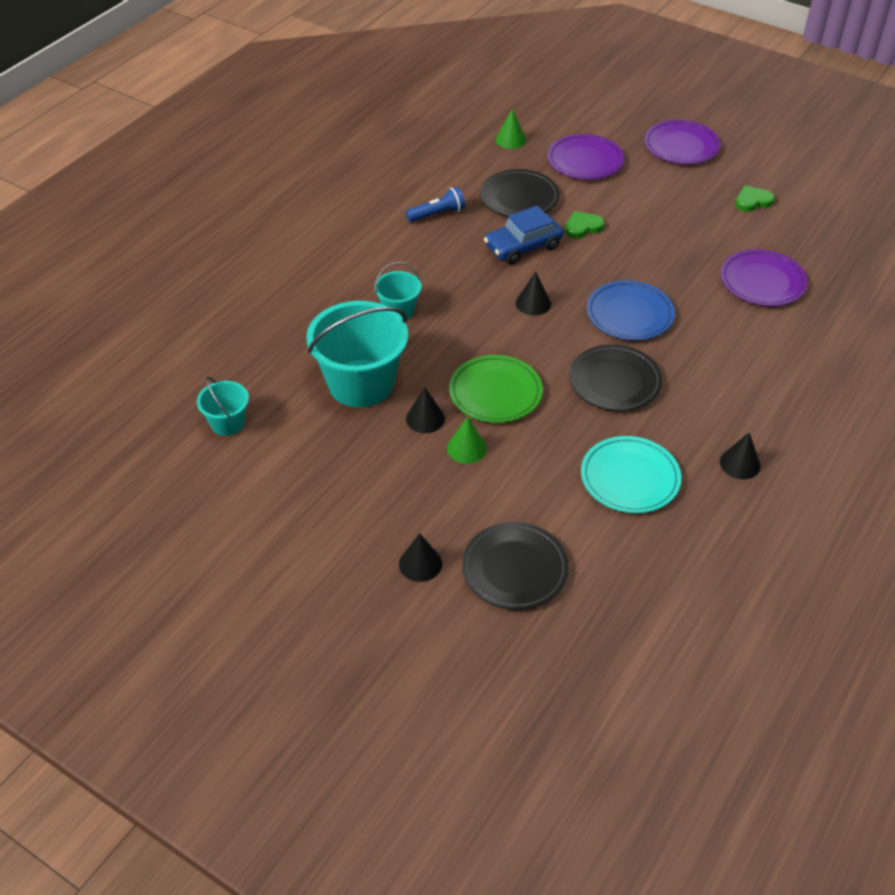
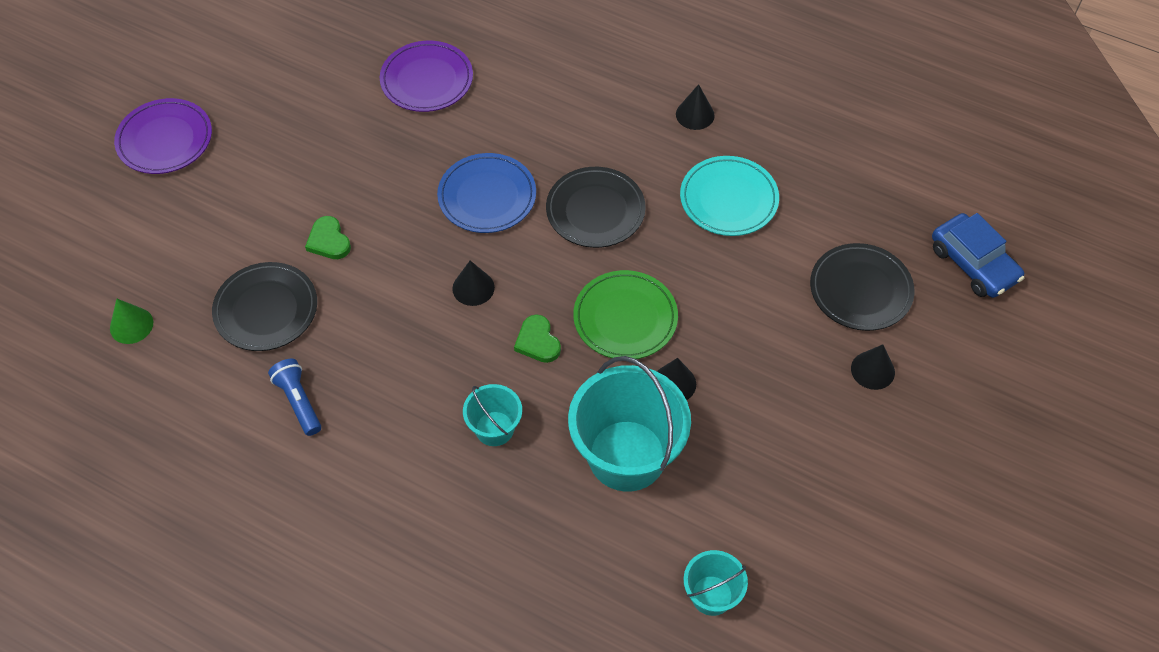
camera: 95 degrees left, 10 degrees up
green cone [447,417,487,464] -> none
blue car [484,206,563,265] -> blue car moved to [932,213,1024,298]
purple plate [548,134,624,180] -> none
green heart [735,185,775,212] -> green heart moved to [514,315,561,363]

